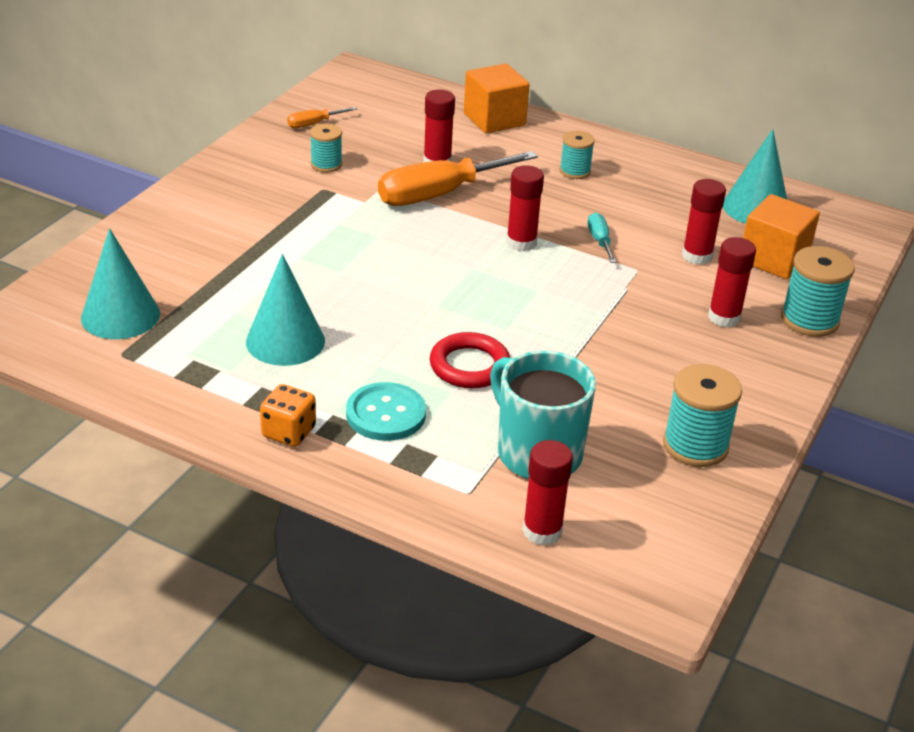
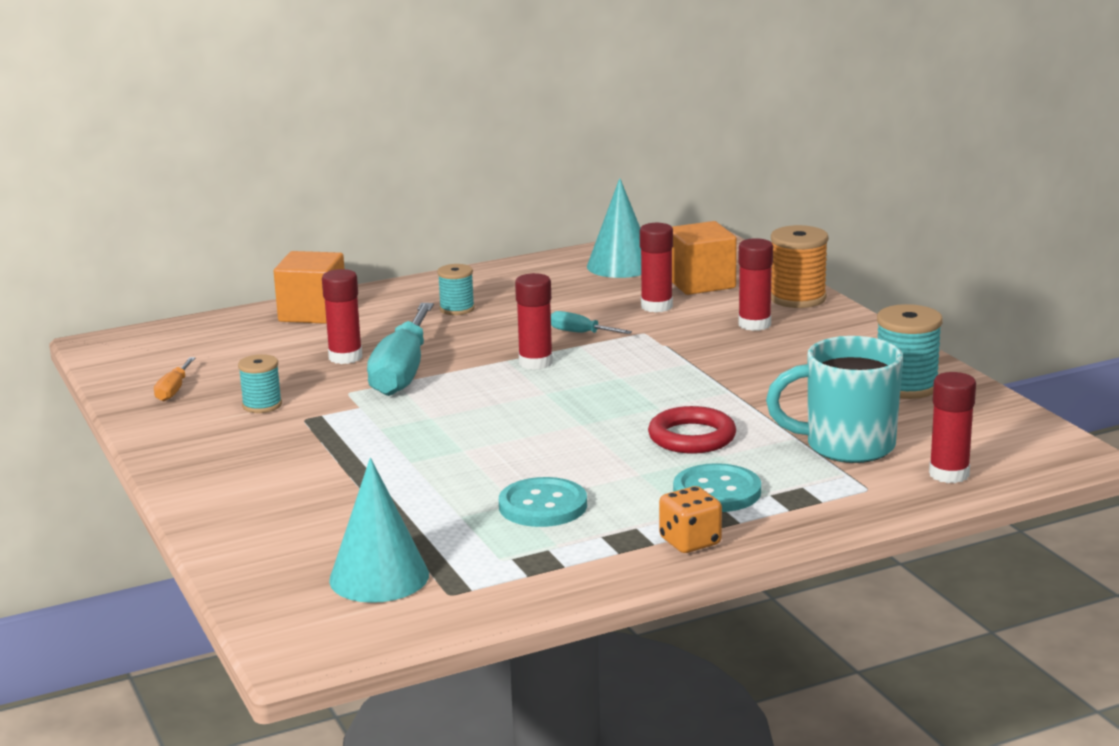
camera: 50 degrees left, 15 degrees down
turquoise cone [246,254,325,366] -> turquoise button [499,477,587,527]
orange screwdriver [378,151,538,206] -> turquoise screwdriver [367,303,434,396]
turquoise spool [781,246,855,337] -> orange spool [771,225,828,308]

